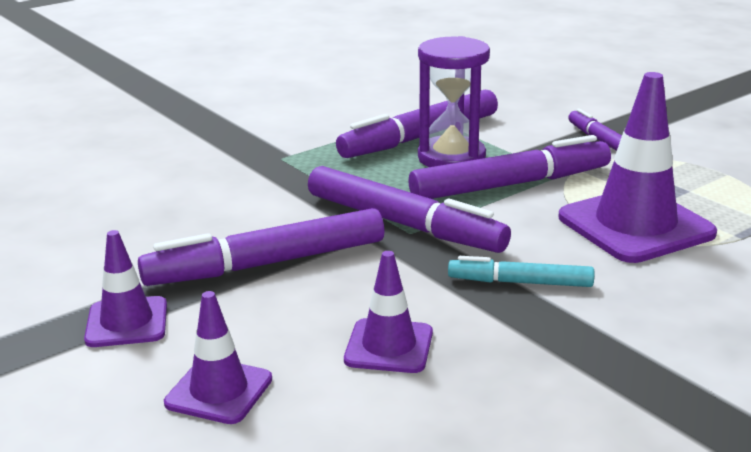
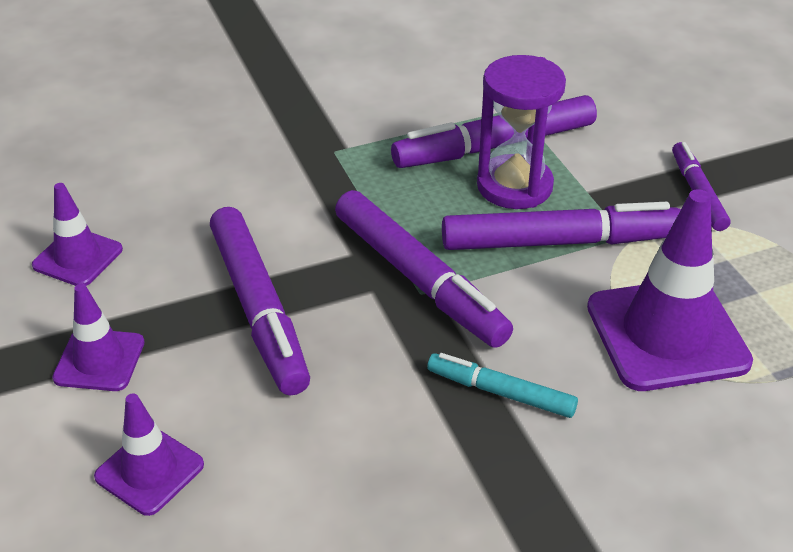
camera: 15 degrees right, 15 degrees up
purple marker [138,208,384,286] -> purple marker turned 105 degrees counterclockwise [210,207,310,396]
purple traffic cone [344,251,433,373] -> purple traffic cone moved to [32,183,123,286]

